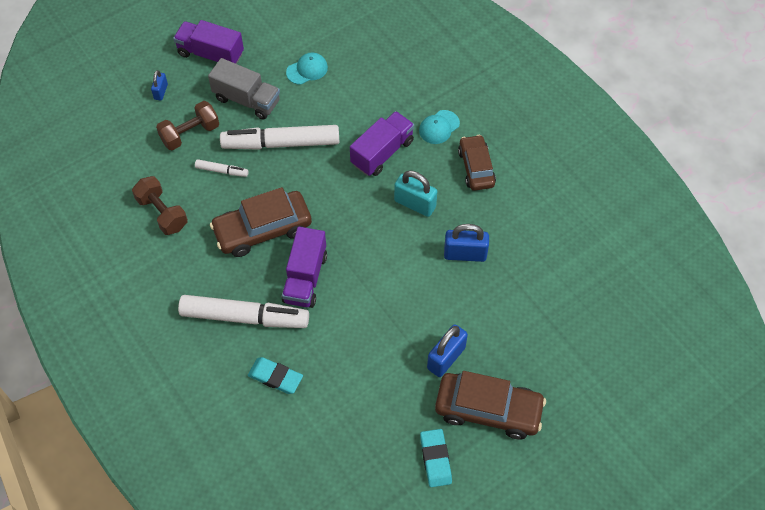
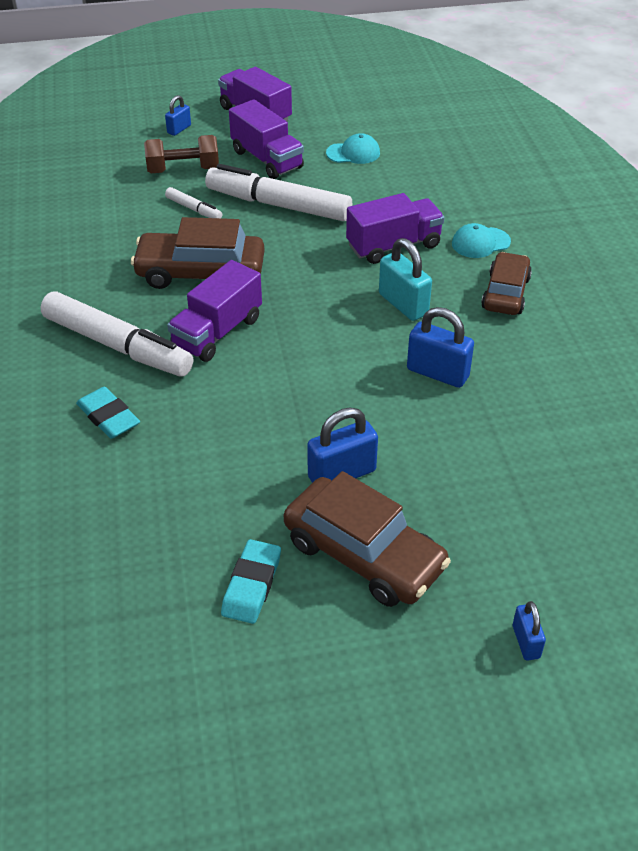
camera: 25 degrees right, 15 degrees down
brown dumbbell [132,176,188,235] -> none
grey truck [208,58,280,120] -> purple truck [229,99,304,179]
none -> blue padlock [513,601,546,661]

